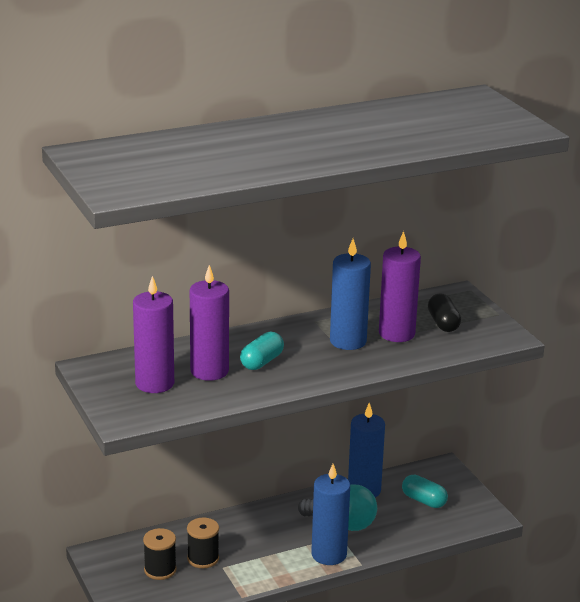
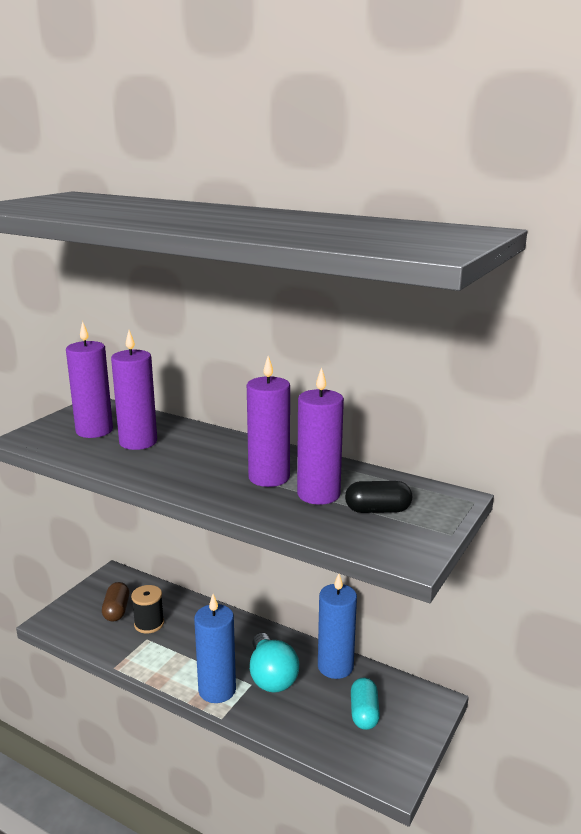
camera: 55 degrees right, 5 degrees down
black spool [143,528,177,580] -> brown capsule [102,582,129,622]
turquoise capsule [240,332,284,370] -> none
blue candle [330,239,371,350] -> purple candle [247,356,290,487]
black capsule [428,294,461,332] -> black capsule turned 45 degrees clockwise [345,481,412,513]

